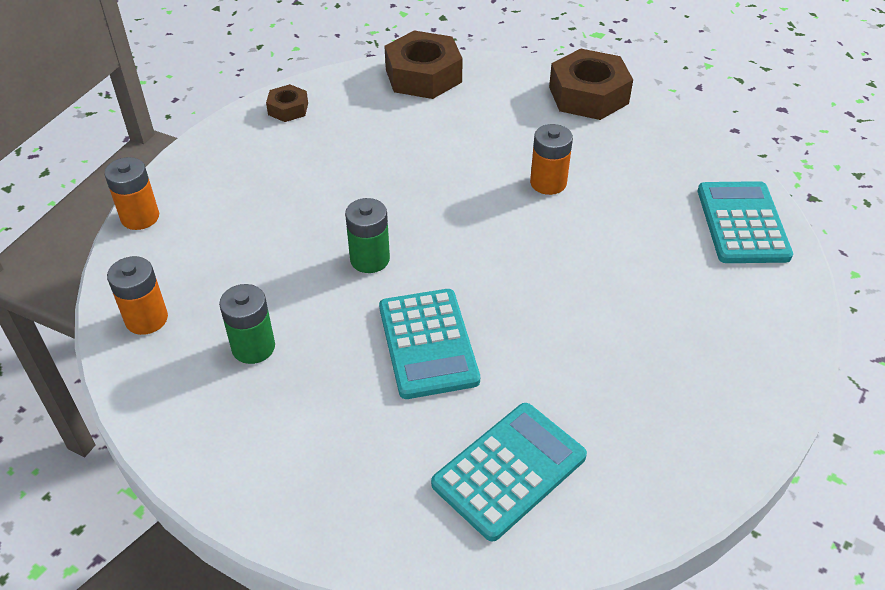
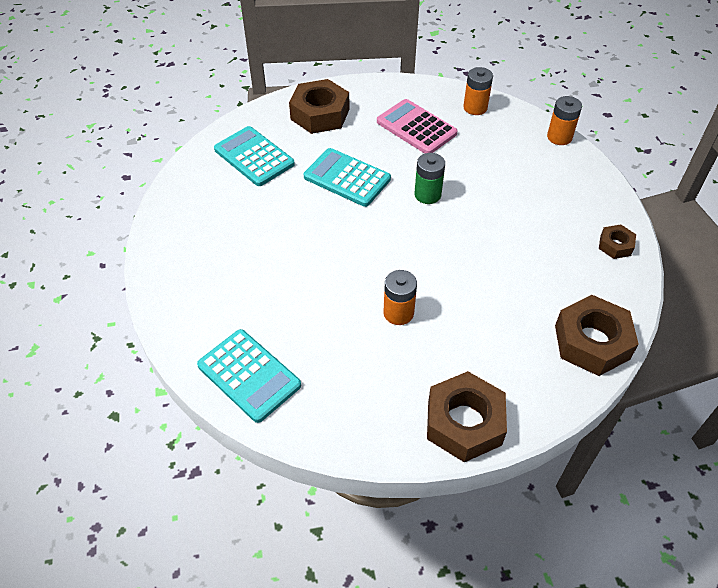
camera: 135 degrees right, 5 degrees up
green battery [219,284,275,364] -> pink calculator [377,99,458,154]
turquoise calculator [431,403,587,542] -> turquoise calculator turned 135 degrees clockwise [214,126,295,186]
none -> brown nut [289,79,349,134]

